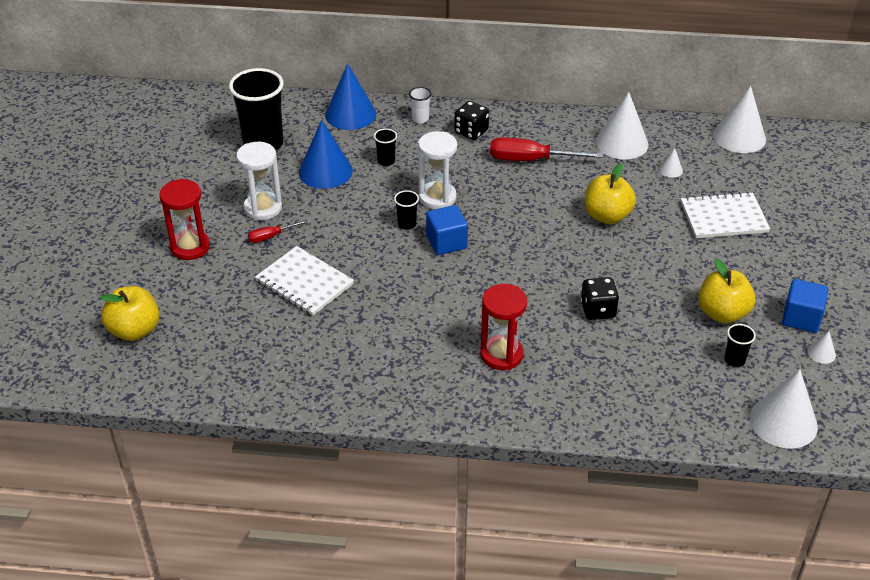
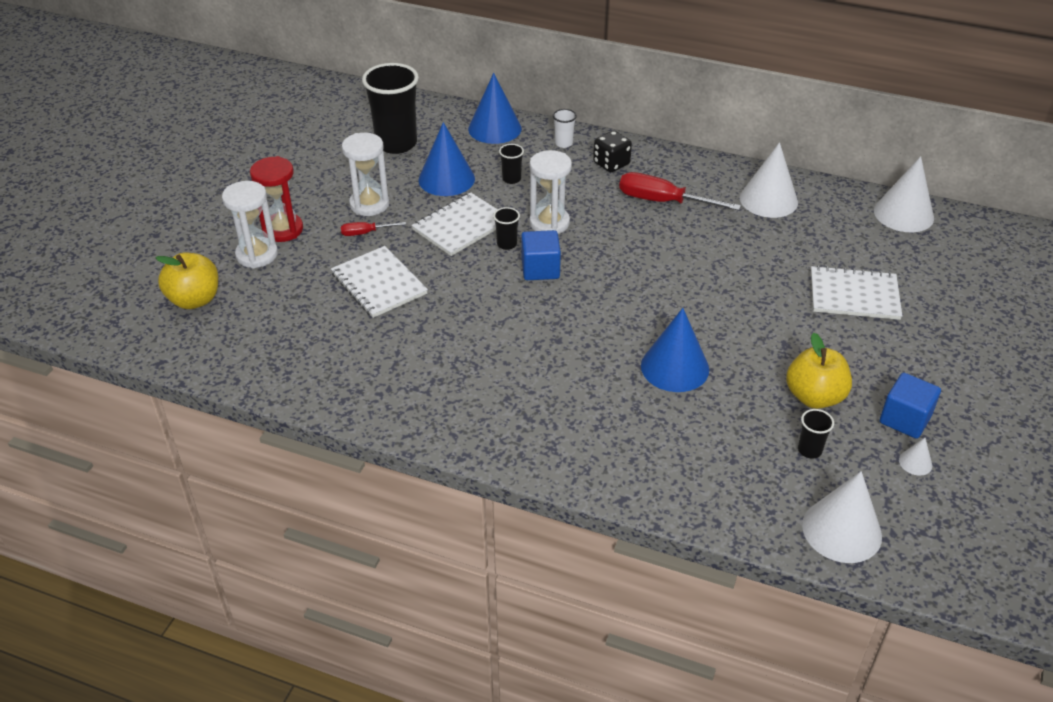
camera: 15 degrees right, 0 degrees up
red hourglass [480,284,527,370] -> none
black dice [581,277,619,320] -> blue cone [641,308,709,392]
yellow apple [585,164,636,224] -> none
white cone [659,148,683,178] -> none
none -> white hourglass [222,181,278,268]
none -> white notebook [411,192,498,256]

